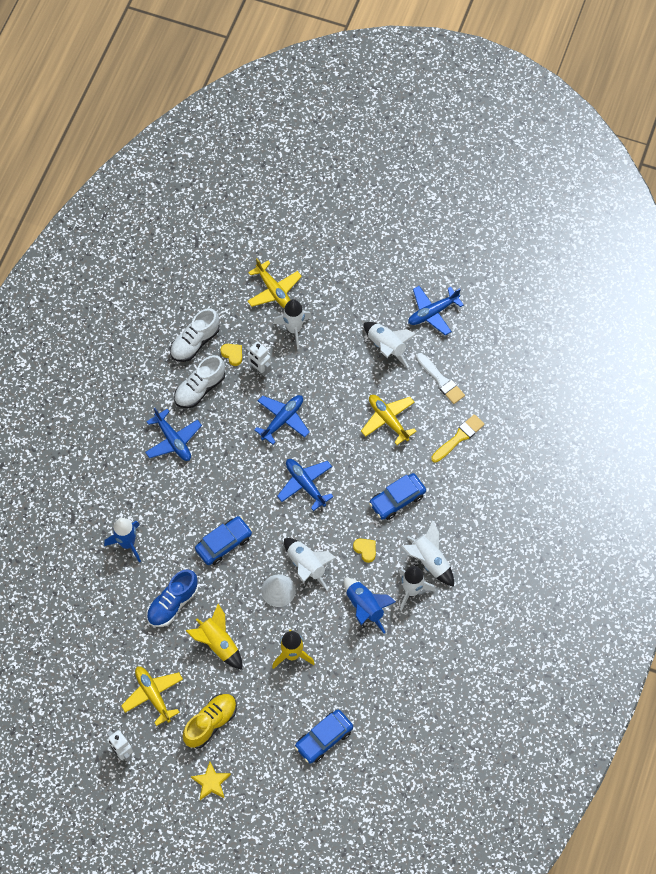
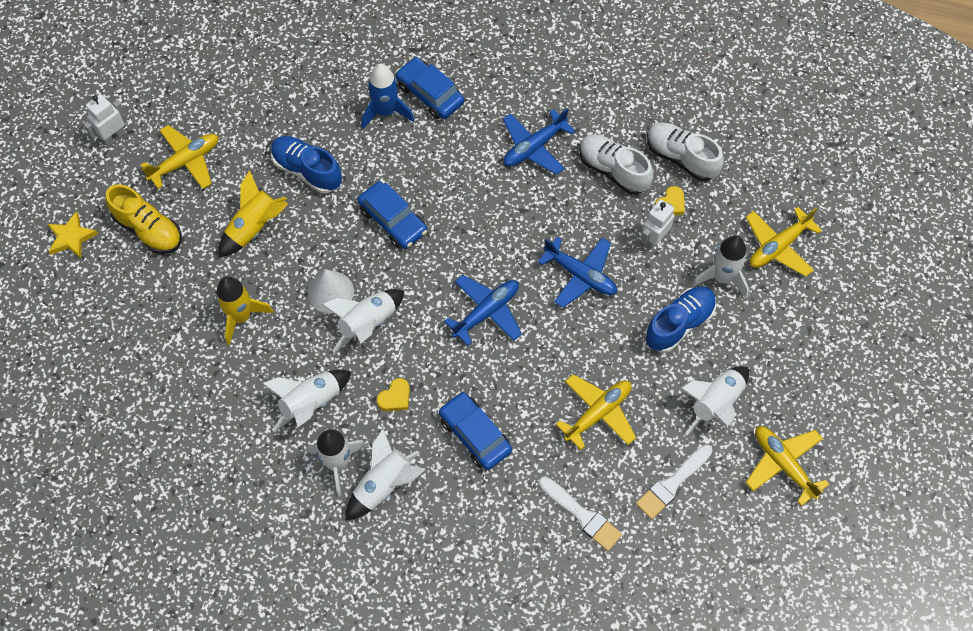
camera: 85 degrees right, 0 degrees up
blue car [295,709,353,763] -> blue car moved to [396,57,464,119]
blue rocket [344,578,396,633] -> white rocket [262,369,351,432]
blue plane [408,286,464,336] -> yellow plane [746,426,830,506]
yellow brush [431,414,485,463] -> white brush [539,476,622,551]
none -> blue shoe [645,286,716,353]

